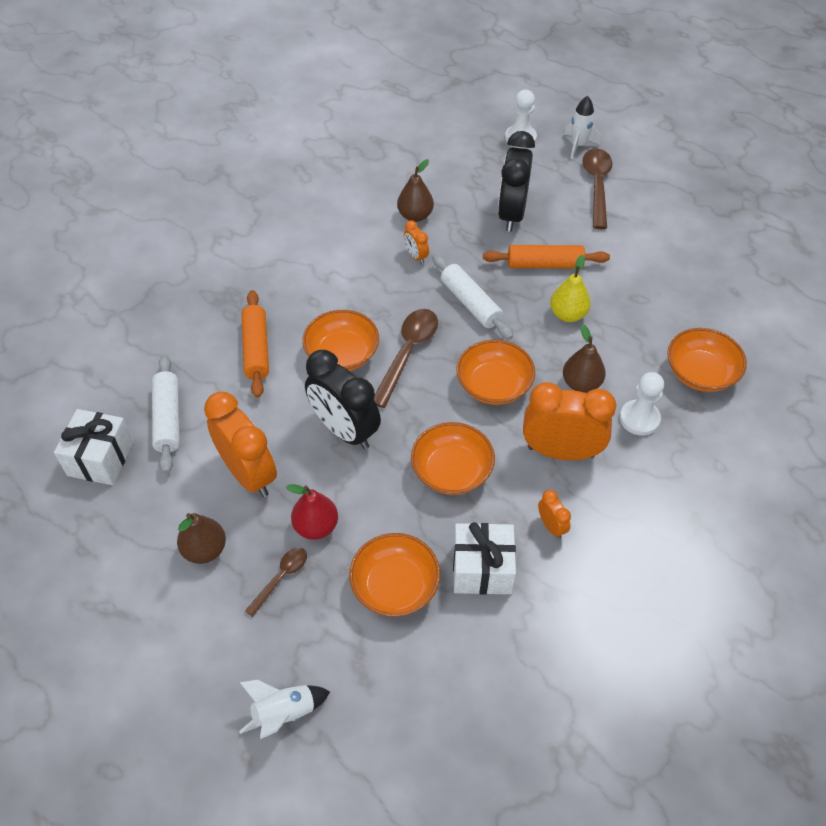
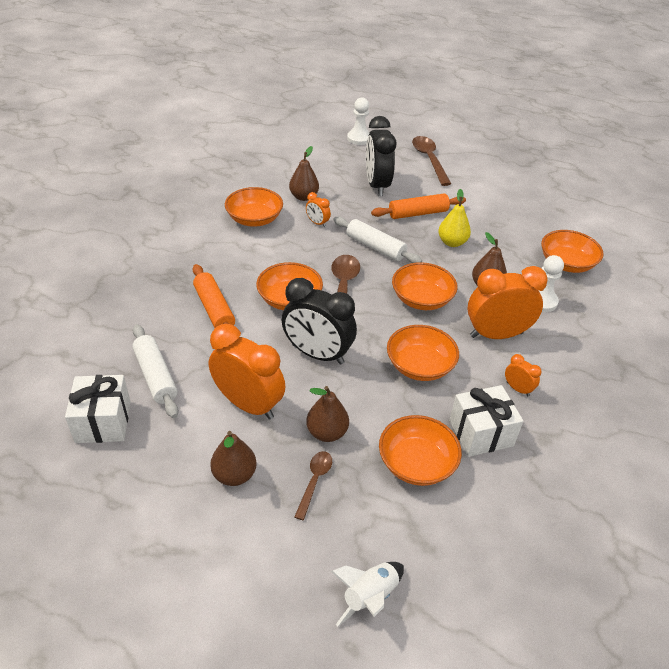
camera: 20 degrees left, 10 degrees down
red pear [286,484,338,540] -> brown pear [306,386,349,442]
white rocket [564,96,601,159] -> none
none -> orange bowl [225,187,283,227]

